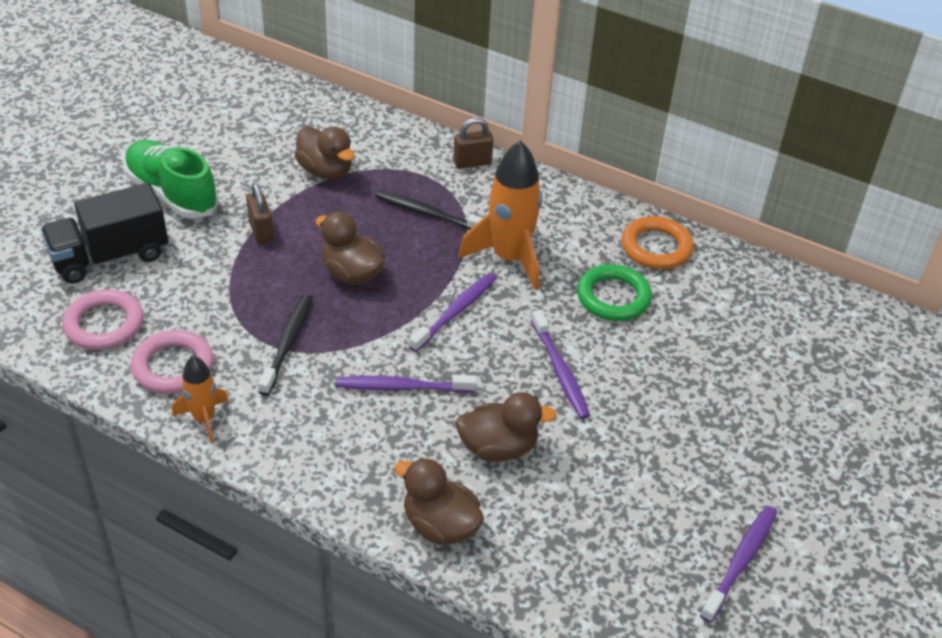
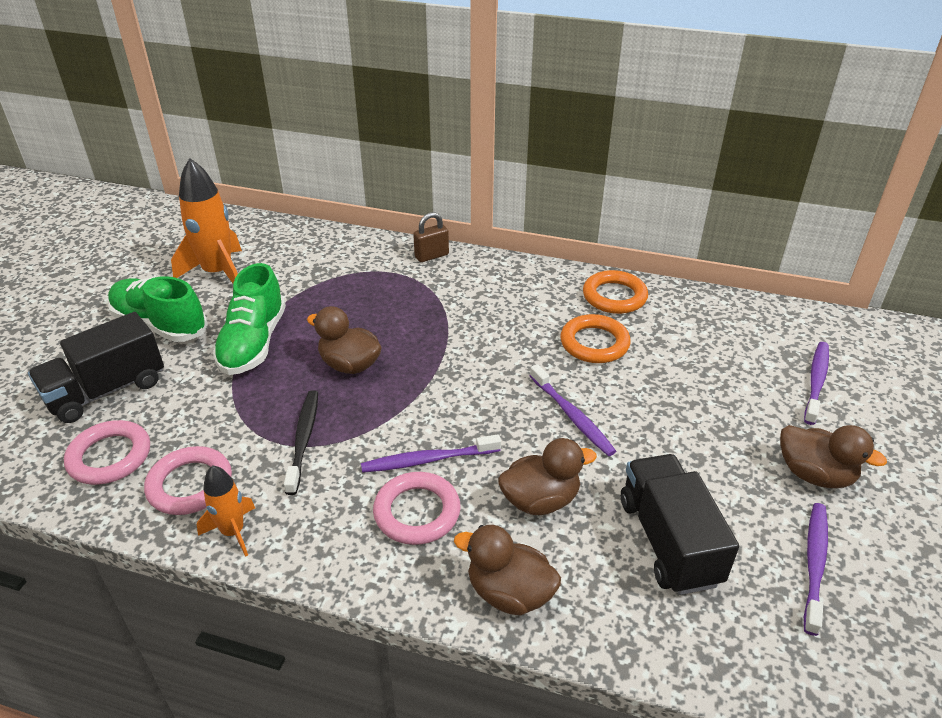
camera: 10 degrees left, 5 degrees down
brown padlock [246,183,274,244] -> green shoe [213,263,286,375]
brown duck [295,126,354,180] -> brown duck moved to [780,425,887,488]
black toothbrush [375,191,483,230] -> none
purple toothbrush [409,273,497,352] -> purple toothbrush moved to [804,342,829,425]
orange rocket [459,140,542,290] -> orange rocket moved to [171,158,242,283]
green ring [577,264,652,321] -> orange ring [560,314,631,363]
none -> pink ring [373,472,461,545]
none -> black truck [621,454,739,595]

